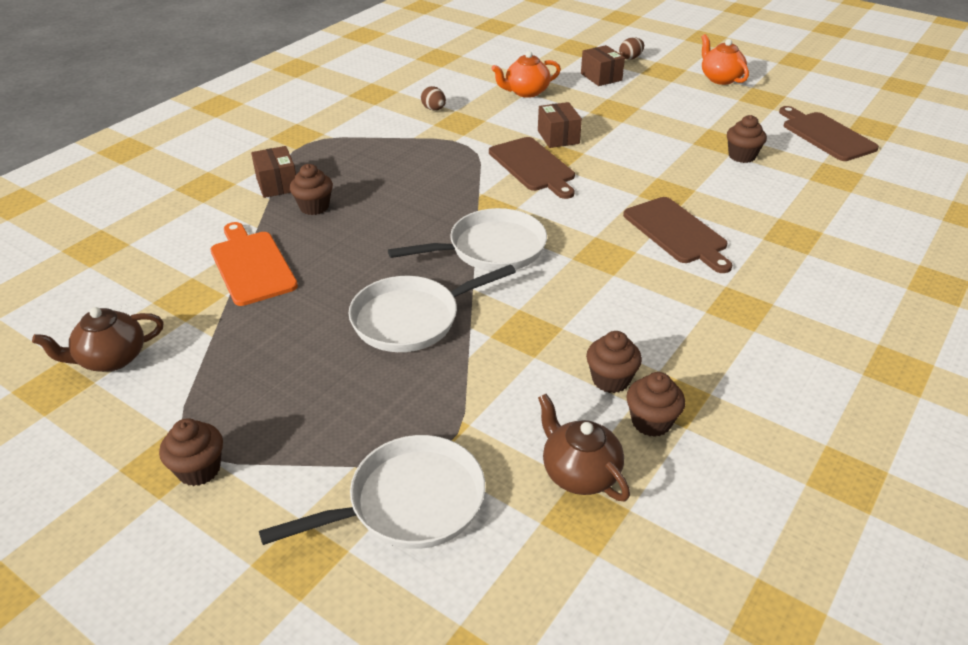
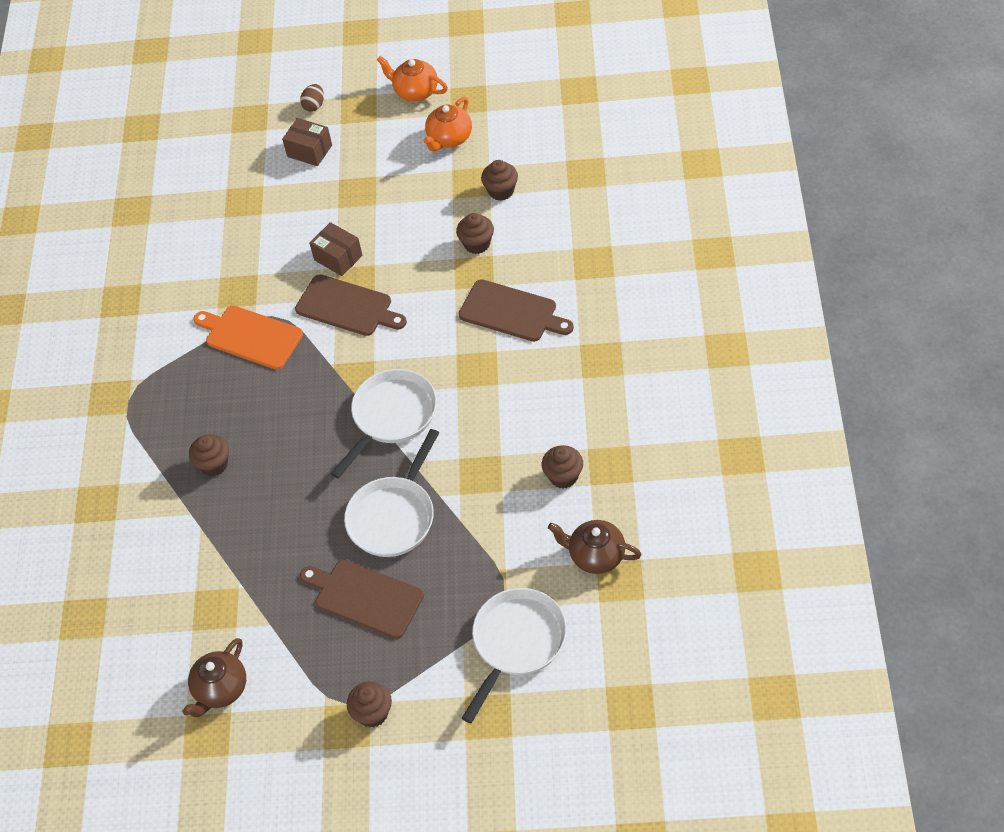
camera: 30 degrees left, 15 degrees up
orange cutting board [211,222,298,306] -> orange cutting board moved to [193,306,303,370]
brown box [251,146,296,198] -> none
brown egg [421,86,446,111] -> none
orange teapot [491,51,561,98] -> orange teapot moved to [423,97,472,152]
brown cupcake [626,372,685,437] -> brown cupcake moved to [456,213,494,254]
brown cutting board [779,106,879,161] -> brown cutting board moved to [300,560,424,639]

